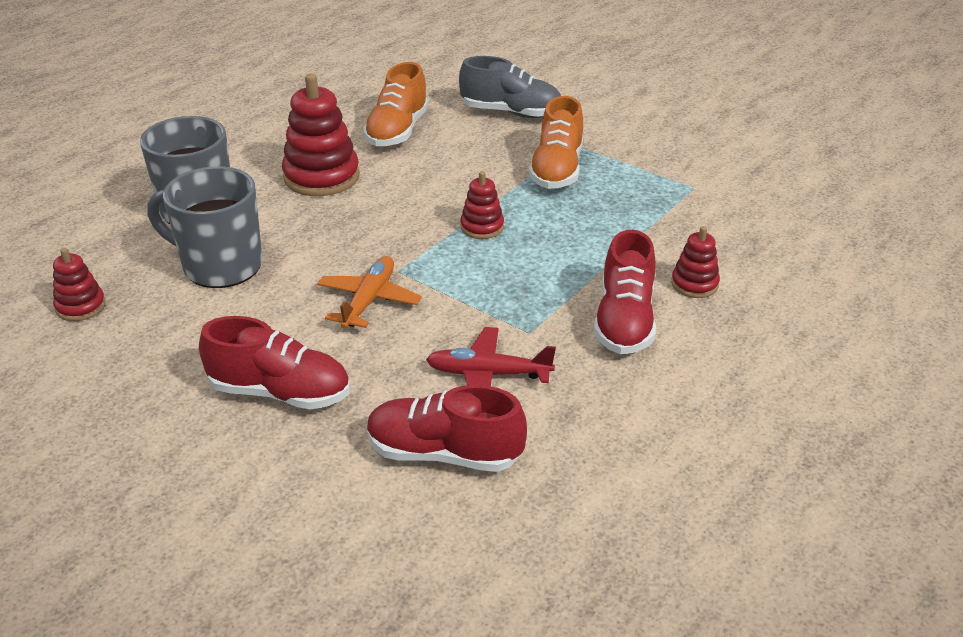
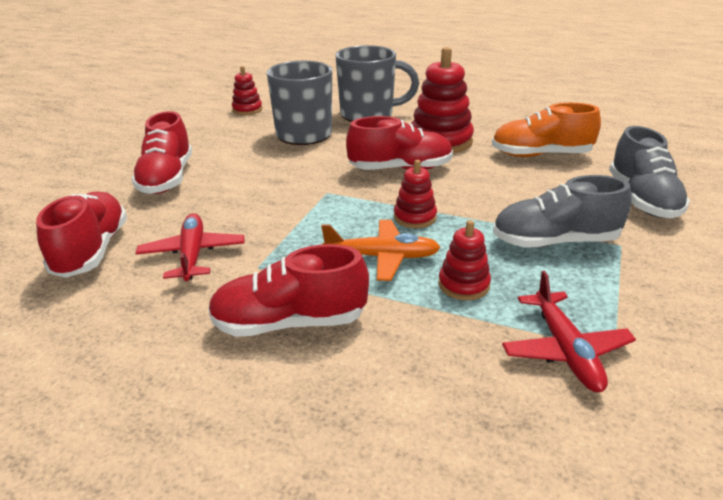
camera: 75 degrees right, 5 degrees down
orange plane [317,256,422,329] -> orange plane moved to [321,220,441,281]
orange shoe [529,96,583,189] -> grey shoe [493,175,632,248]
red stacking toy [671,226,720,298] -> red stacking toy moved to [438,220,491,300]
none -> red shoe [346,116,453,170]
none -> red plane [502,271,636,392]

